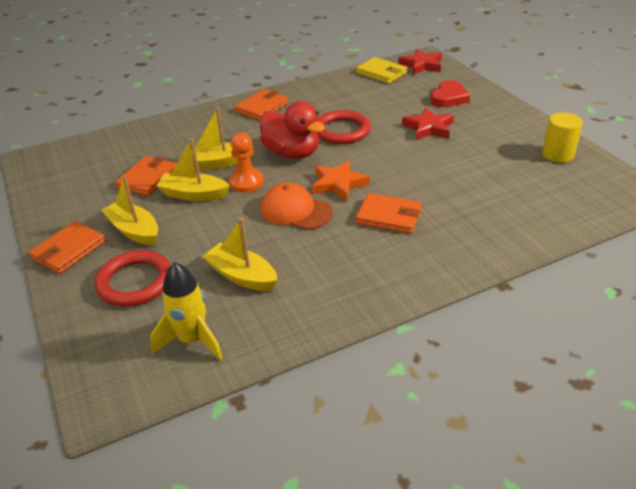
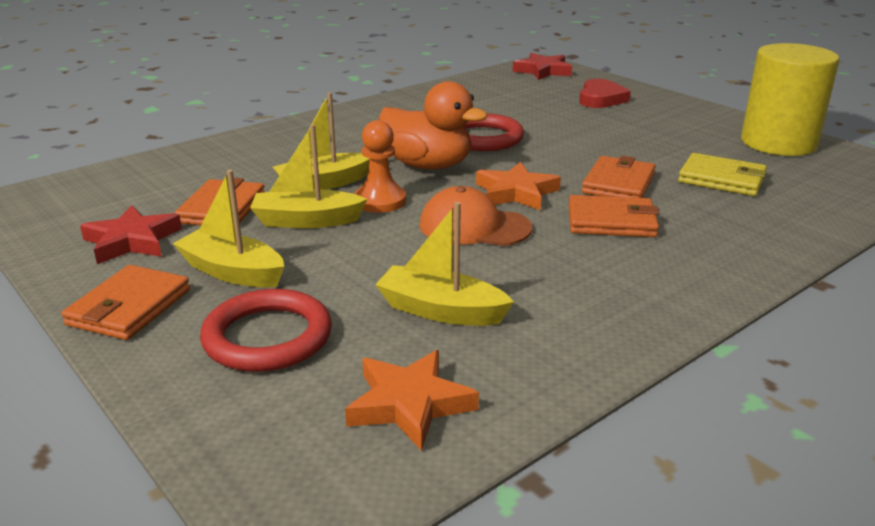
camera: 15 degrees left, 10 degrees down
yellow rocket [150,262,223,361] -> orange star [345,350,479,451]
orange wallet [235,89,288,120] -> orange wallet moved to [582,156,656,198]
red duck [260,101,325,159] -> orange duck [378,81,488,169]
yellow wallet [356,57,407,83] -> yellow wallet moved to [678,153,767,196]
red star [402,107,454,140] -> red star moved to [80,205,182,264]
yellow cylinder [542,112,583,163] -> yellow cylinder [741,43,840,156], size x1.76

